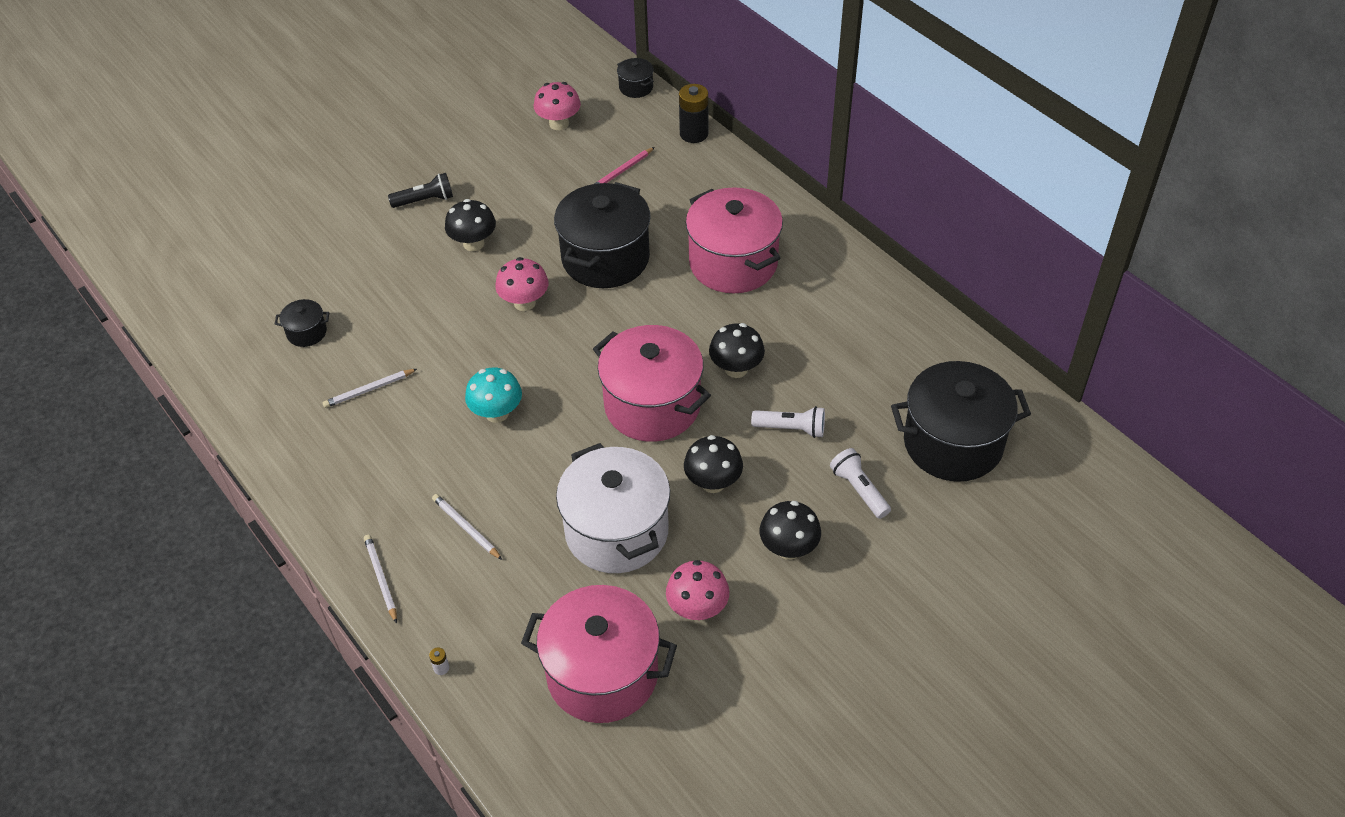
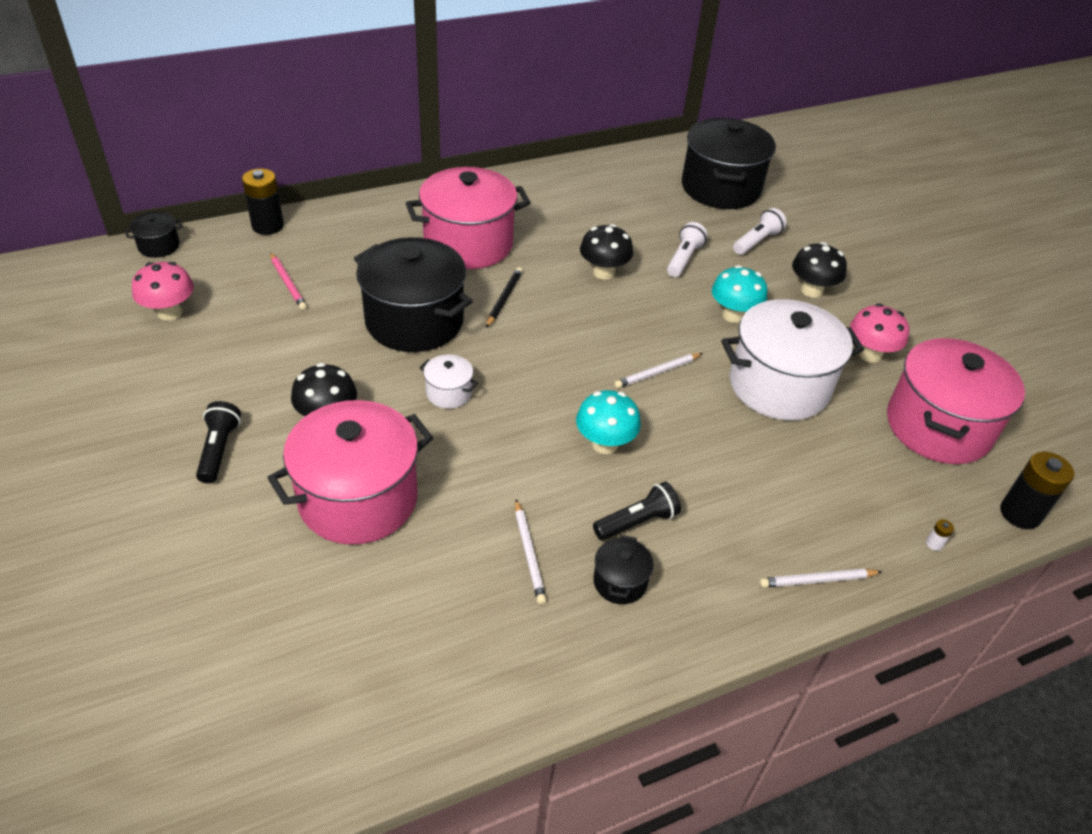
camera: 80 degrees left, 5 degrees down
black pot [275,299,329,347] -> black pot moved to [593,535,654,604]
white pencil [432,494,502,560] -> white pencil moved to [614,353,703,388]
pink mushroom [495,257,548,311] -> white pot [419,355,478,409]
pink pot [593,325,711,442] -> pink pot moved to [267,400,433,545]
black mushroom [684,435,743,493] -> turquoise mushroom [712,265,767,323]
white flashlight [830,448,891,519] -> white flashlight turned 150 degrees clockwise [733,208,787,255]
none -> black pencil [486,267,523,328]
none -> black flashlight [593,482,681,540]
none -> black battery [1000,452,1074,529]

